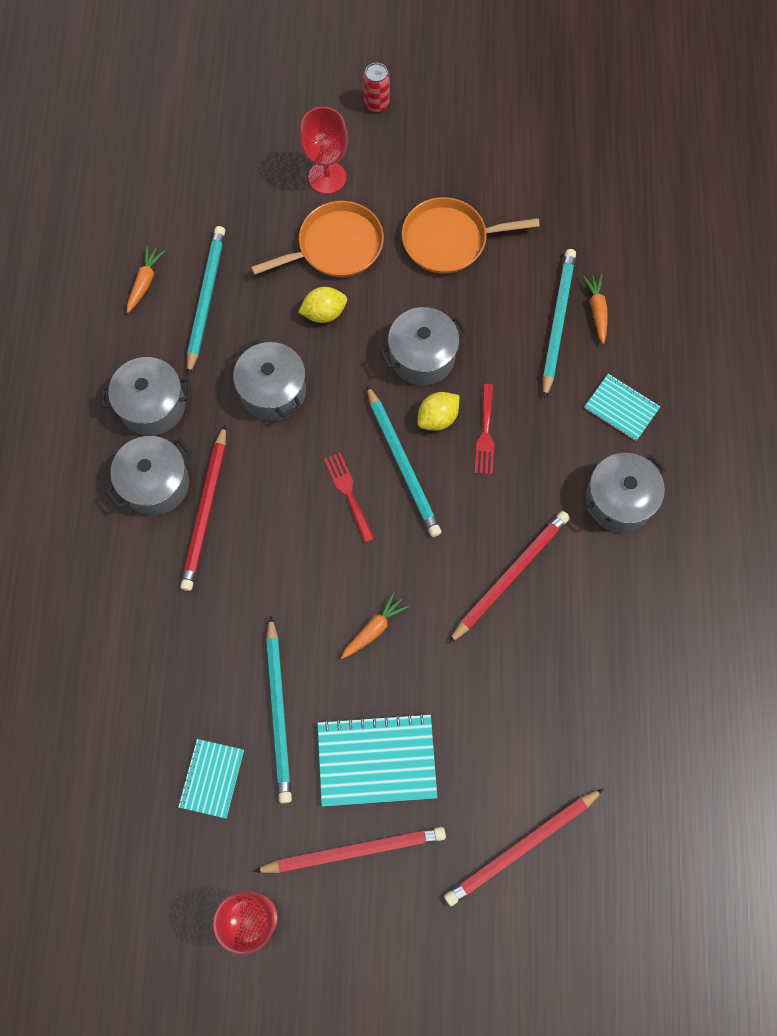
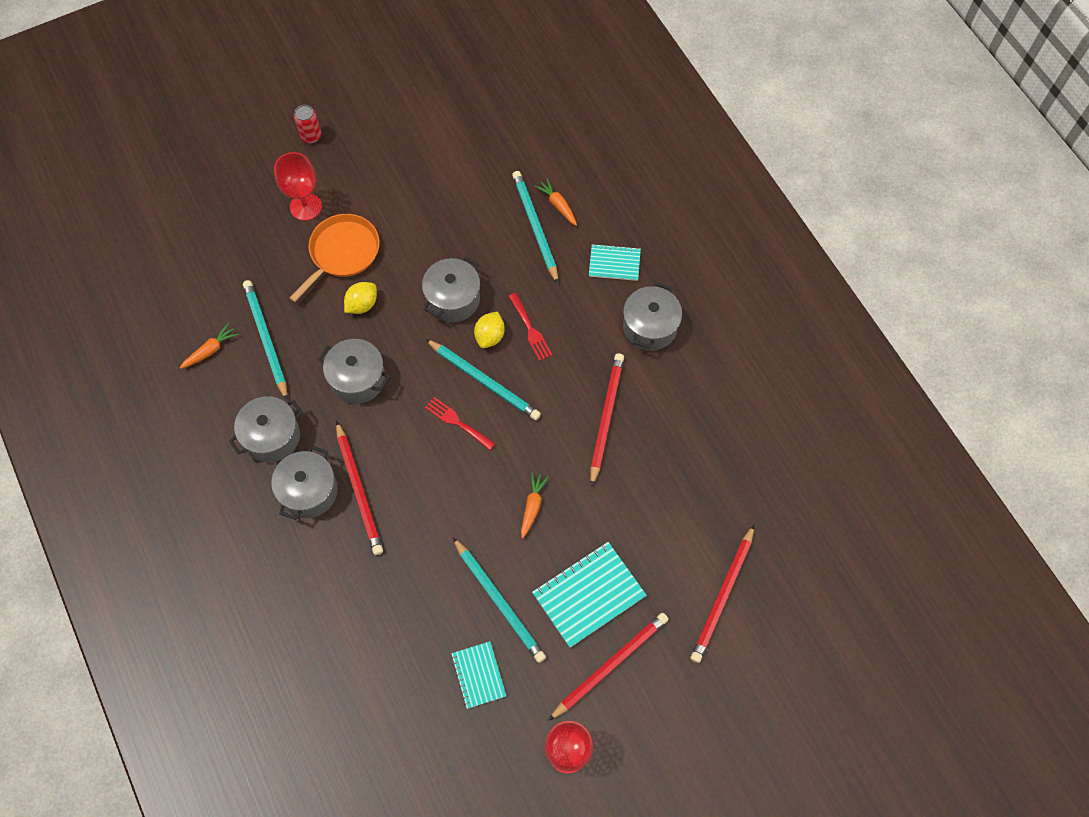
camera: 30 degrees left, 5 degrees down
orange carrot [127,245,165,313] -> orange carrot turned 60 degrees clockwise [180,323,239,369]
orange pan [402,197,540,274] -> none

